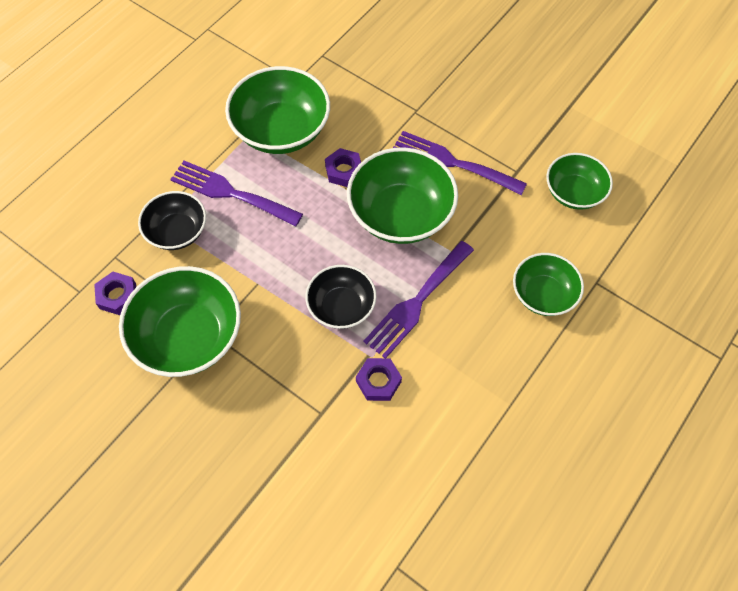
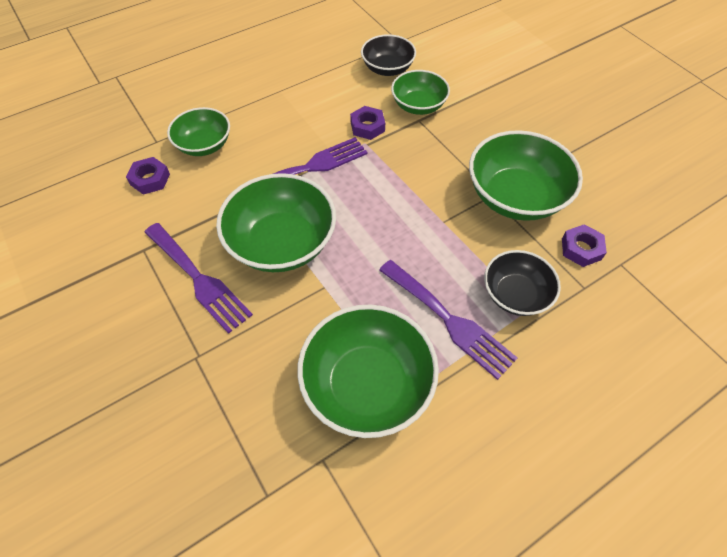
camera: 160 degrees left, 5 degrees down
black bowl [305,265,377,329] -> black bowl moved to [361,34,416,76]
purple nut [325,148,361,187] -> purple nut moved to [126,157,170,195]
green bowl [546,153,613,210] -> green bowl moved to [391,70,450,115]

